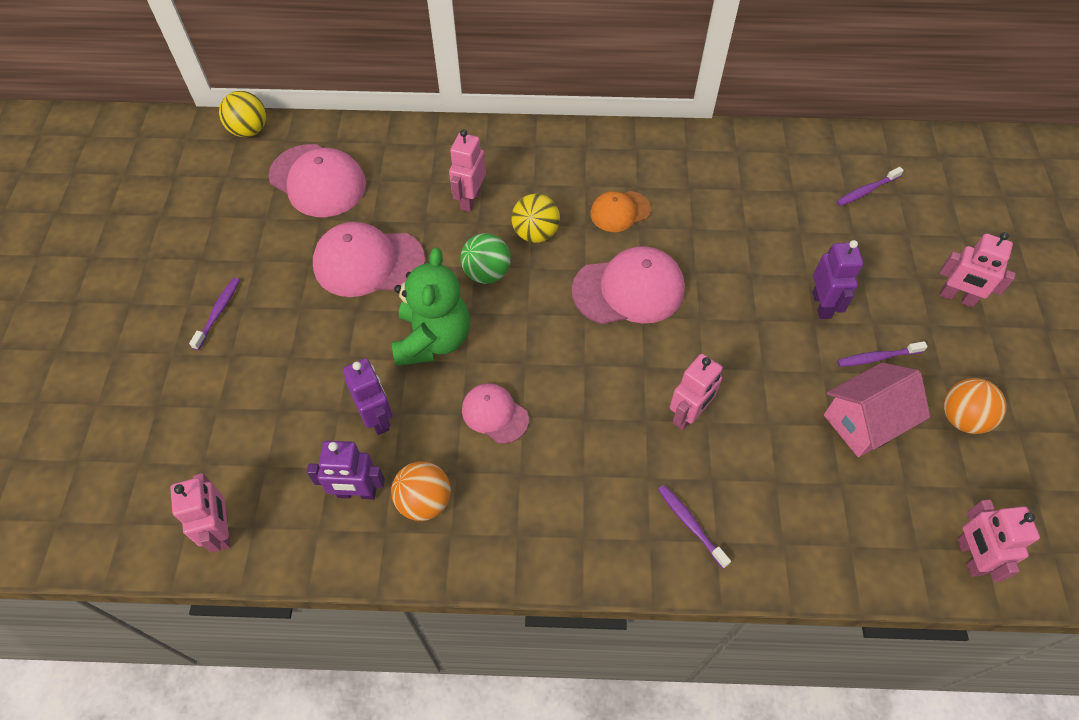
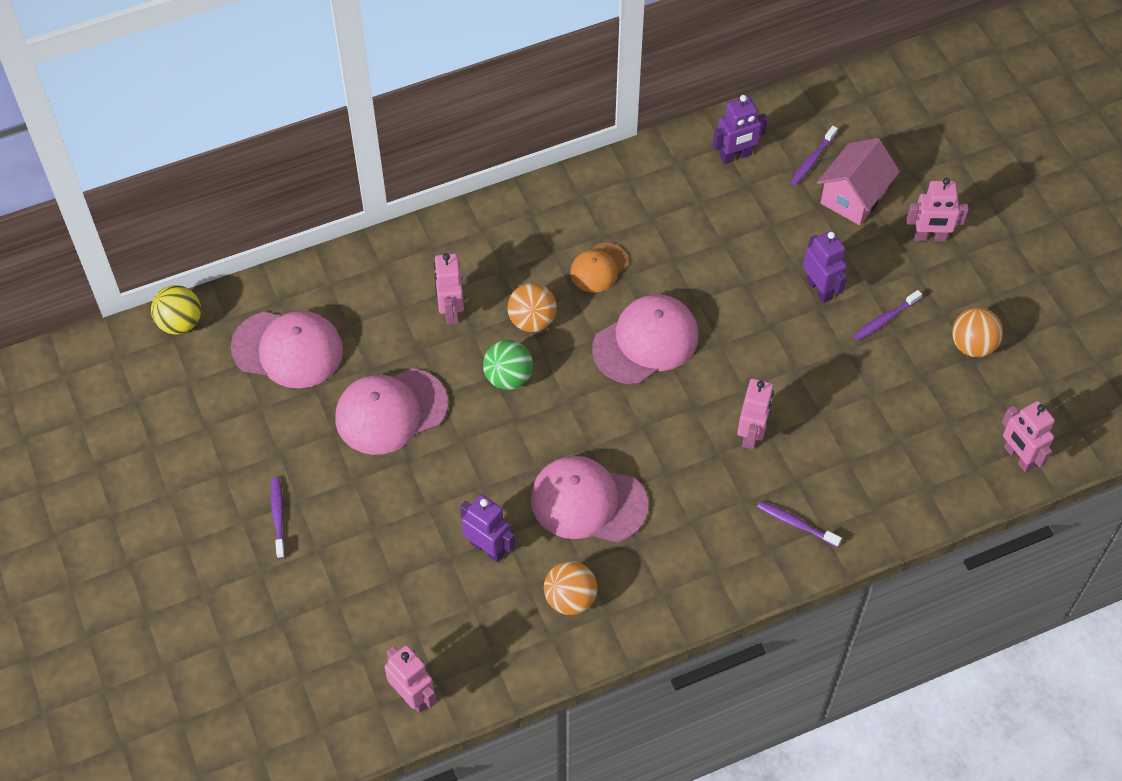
camera: 25 degrees left, 0 degrees up
purple robot [307,441,385,500] -> purple robot moved to [713,95,768,164]
green teddy bear [392,247,470,366] -> none
pink cap [462,383,529,444] -> pink cap [531,456,648,543], size x1.73
yellow ball [511,194,560,243] -> orange ball [507,283,557,332]
pink house [824,363,930,457] -> pink house moved to [817,138,900,225]

